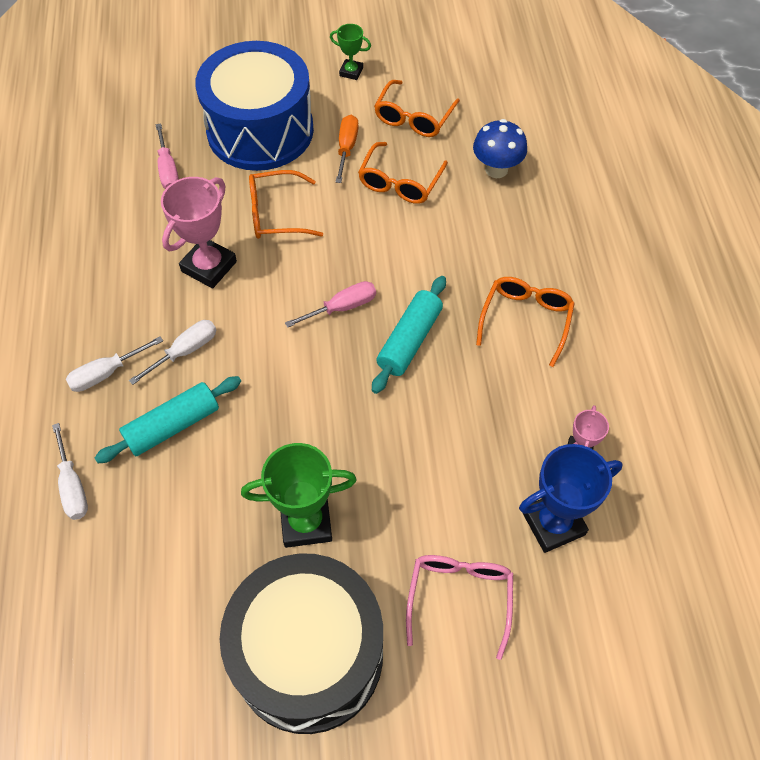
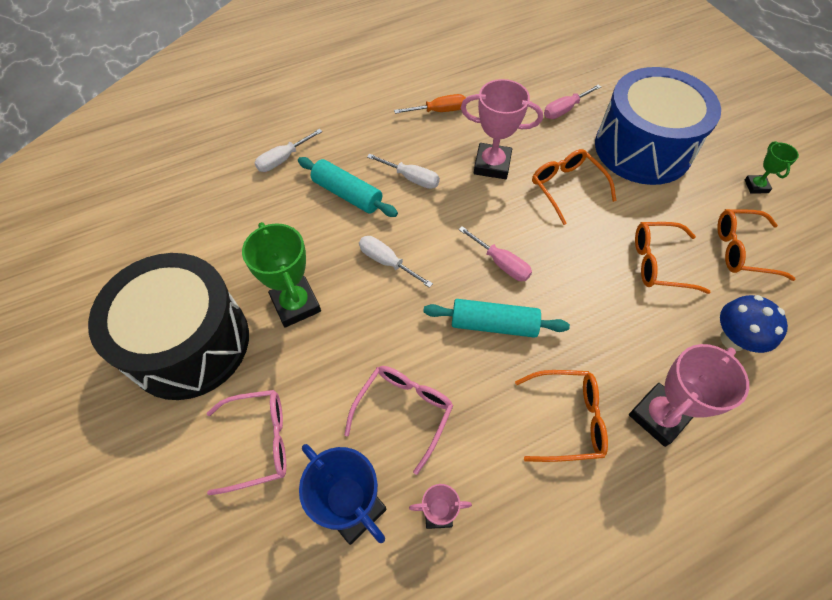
camera: 70 degrees right, 0 degrees up
white screwdriver [66,336,163,392] -> white screwdriver moved to [359,236,433,288]
orange screwdriver [336,115,359,183] -> orange screwdriver moved to [394,94,466,114]
none -> pink glasses [344,366,453,475]
none -> pink trophy [629,344,749,447]

